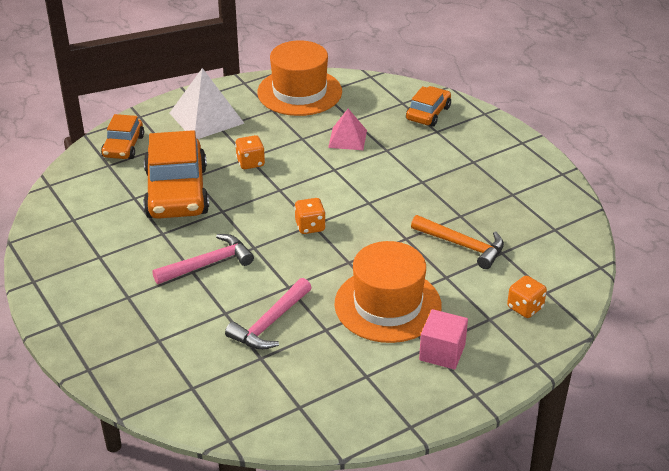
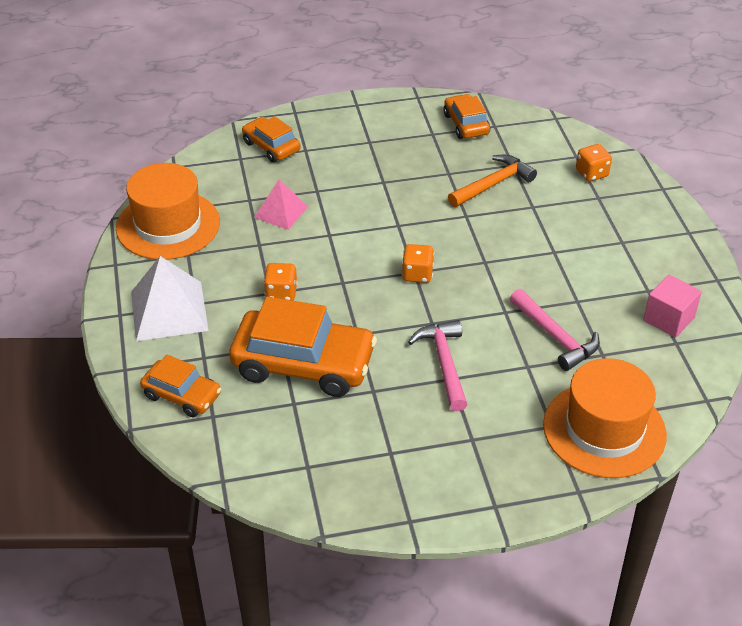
camera: 70 degrees left, 5 degrees up
orange hat [334,241,442,343] -> orange hat moved to [543,358,667,478]
pink cube [419,309,468,369] -> pink cube moved to [643,275,702,338]
none -> orange car [443,94,490,139]

